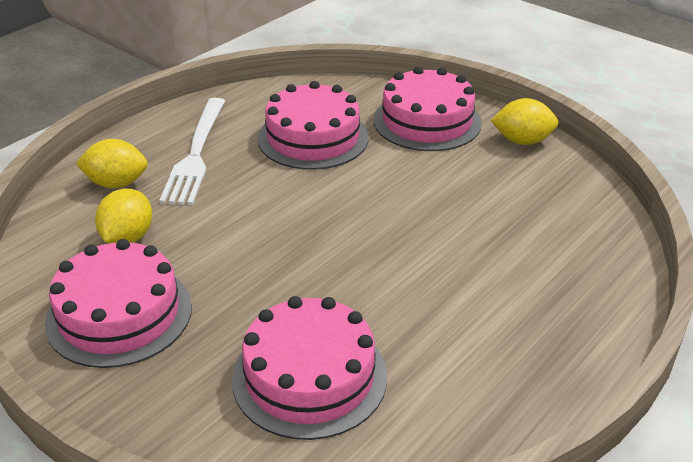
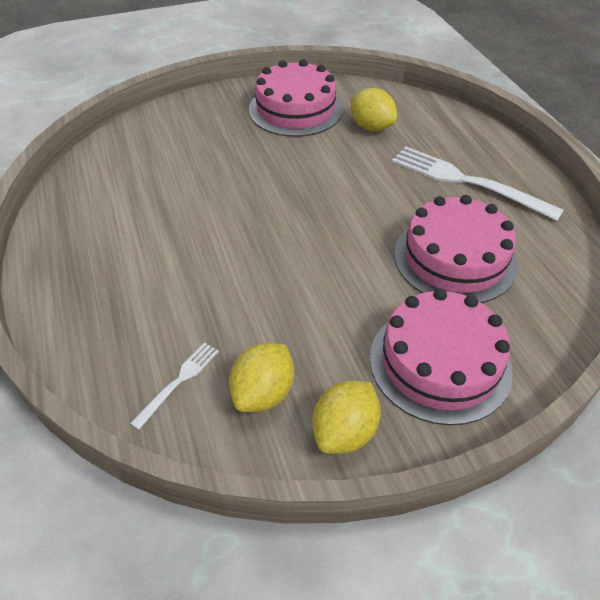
camera: 120 degrees right, 10 degrees up
yellow lemon [76,139,148,188] -> yellow lemon moved to [229,343,294,412]
pink cake [232,296,387,440] -> none
none -> white fork [130,343,219,430]

